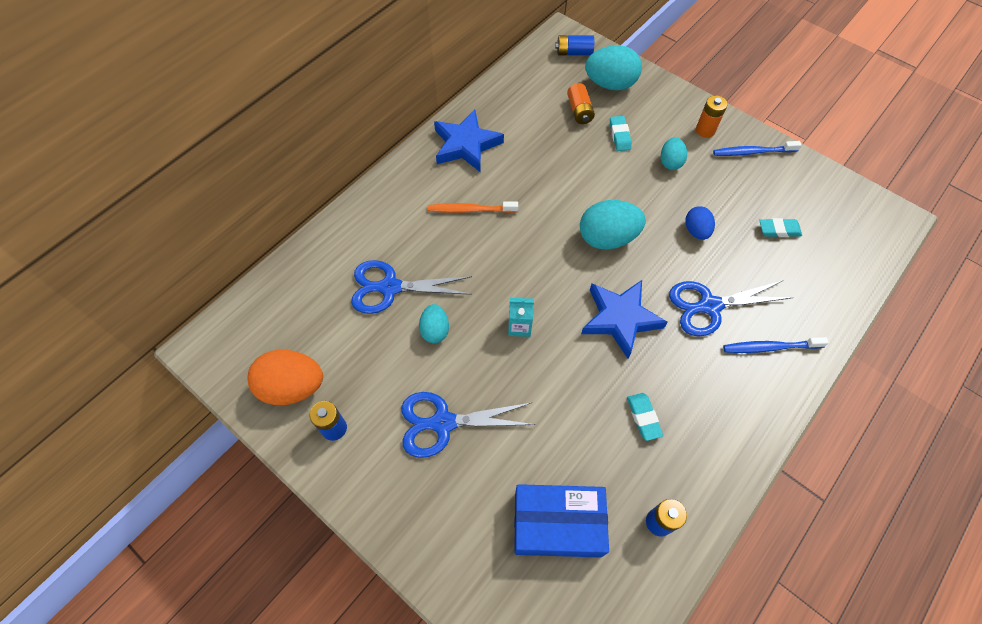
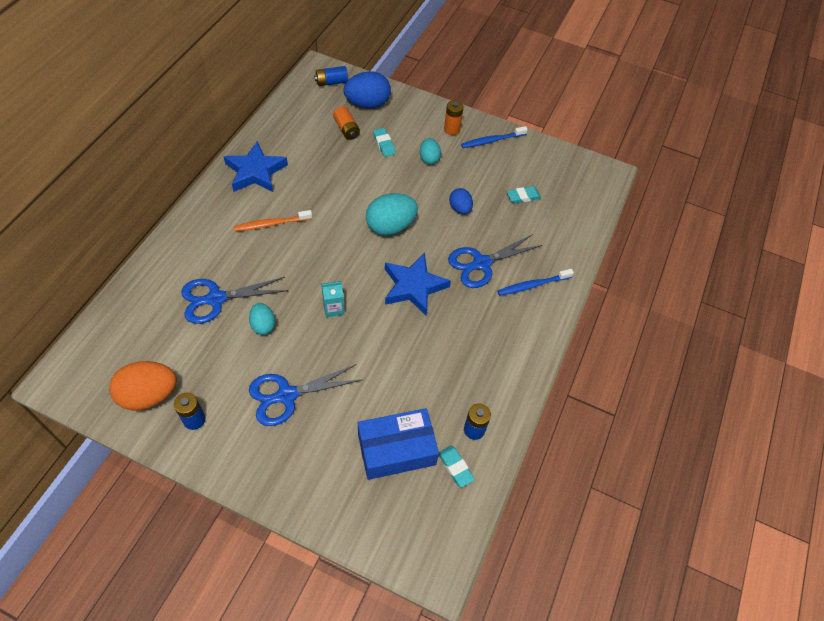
camera: 20 degrees left, 5 degrees down
turquoise egg [585,45,642,91] -> blue egg [344,71,391,108]
turquoise eraser [627,393,663,441] -> turquoise eraser moved to [439,446,475,487]

